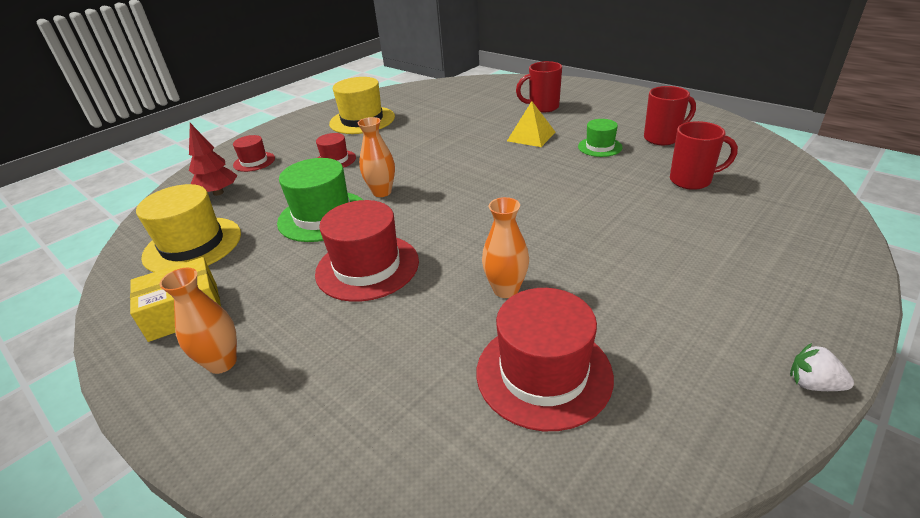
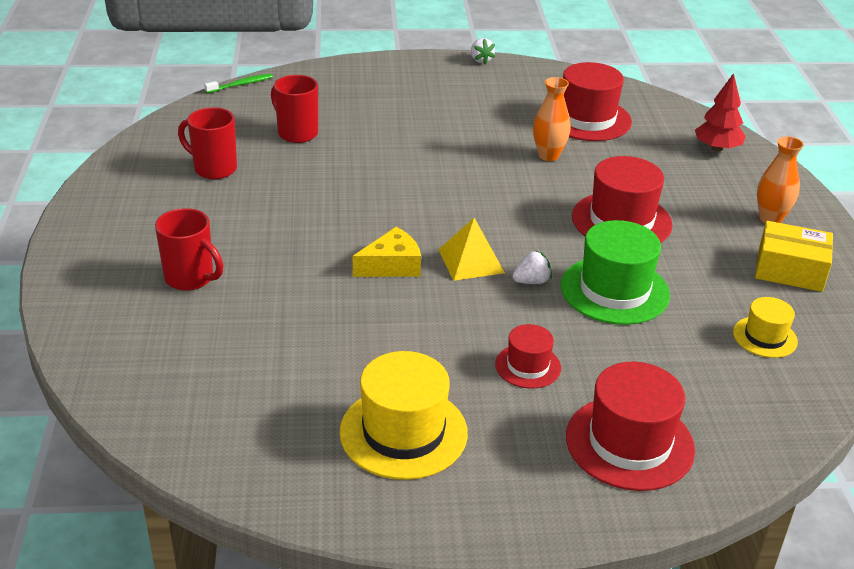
camera: 140 degrees left, 0 degrees up
yellow hat [136,184,241,272] -> yellow hat [733,297,798,358], size x0.55
red tree [189,123,238,196] -> red tree moved to [695,73,746,152]
red hat [233,135,275,172] -> red hat [566,362,695,491], size x1.80
orange vase [358,117,395,197] -> white strawberry [513,250,552,284]
yellow pyramid [507,101,555,147] -> yellow pyramid moved to [439,218,505,281]
green hat [578,119,623,157] -> none
none -> green toothbrush [204,74,273,93]
none -> yellow cheese [353,227,421,277]

